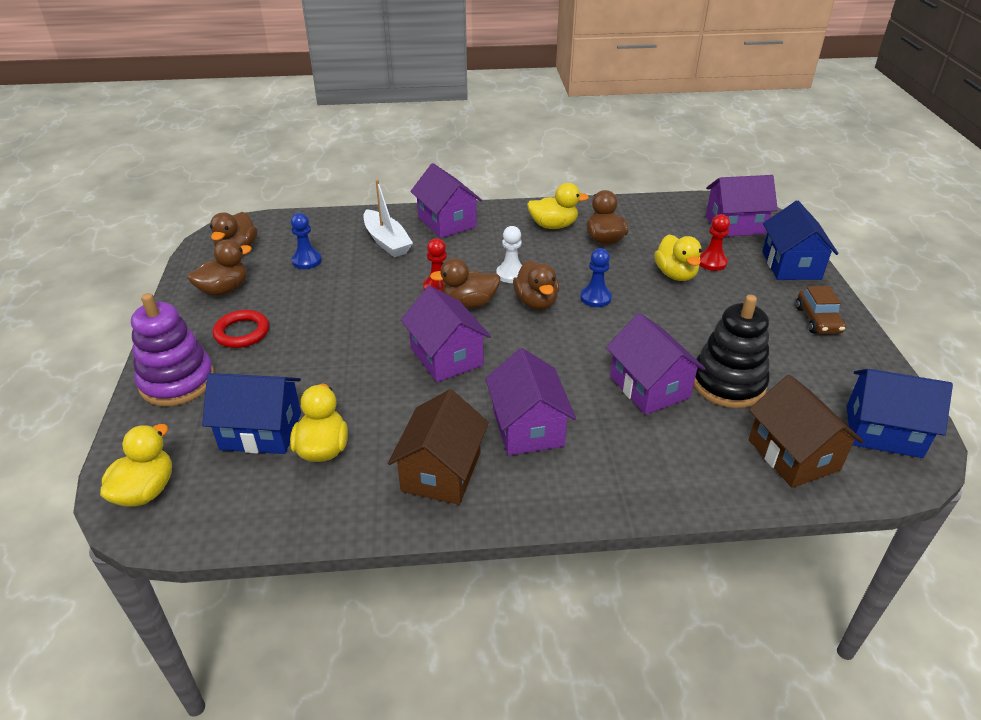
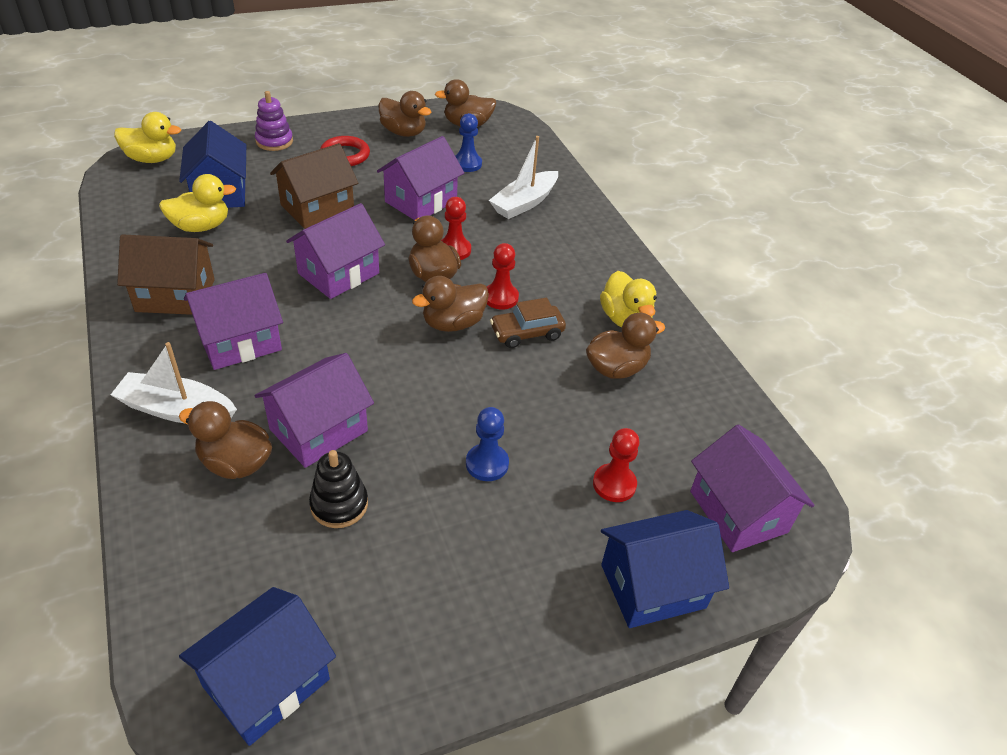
camera: 70 degrees right, 5 degrees up
purple stacking toy [131,293,215,406] -> purple stacking toy [255,91,293,151], size x0.61
purple house [410,163,483,238] -> purple house moved to [377,136,464,220]
white pawn [496,226,522,283] -> red pawn [487,243,519,310]
blue pawn [580,248,612,307] -> blue pawn moved to [466,407,509,481]
yellow duck [654,235,702,281] -> none
black stacking toy [694,295,770,408] -> black stacking toy [309,450,368,528], size x0.61
brown house [749,375,864,488] -> brown house moved to [270,143,358,229]
brown car [796,286,846,334] -> brown car moved to [490,298,566,348]
blue house [847,369,953,458] -> blue house turned 45 degrees clockwise [179,587,336,746]
none -> white boat [111,342,237,423]
none -> brown duck [179,401,272,479]

